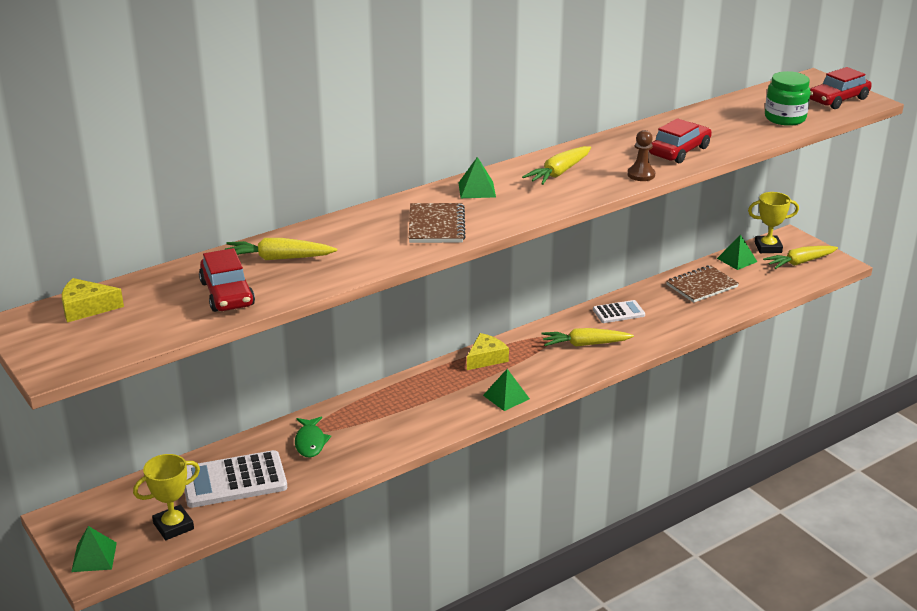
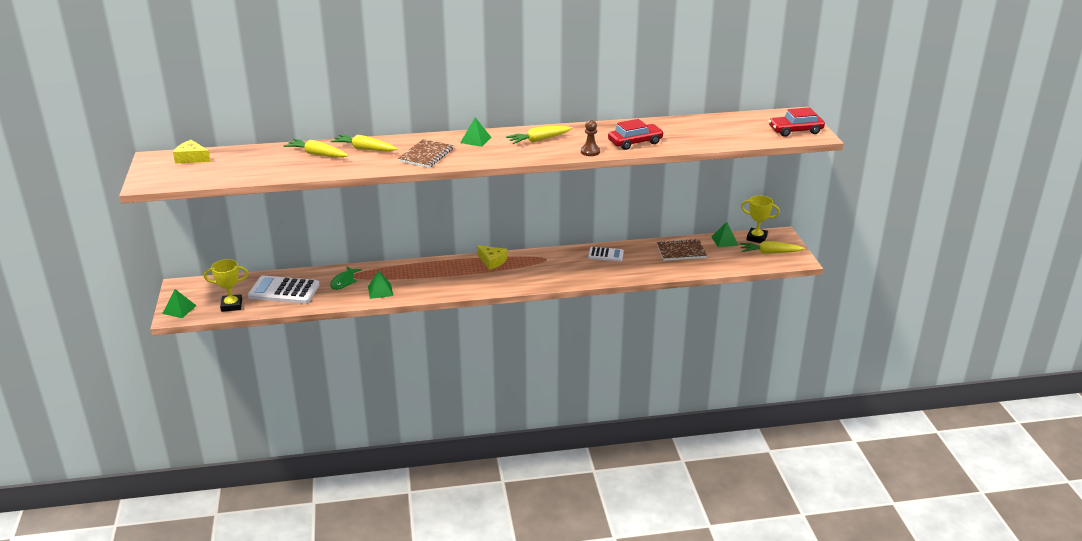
camera: 25 degrees right, 0 degrees up
red car [199,248,255,312] -> none
yellow cheese [467,333,509,370] -> yellow cheese turned 60 degrees clockwise [477,246,507,270]
green pyramid [483,369,530,411] -> green pyramid moved to [368,271,393,299]
yellow carrot [541,328,634,347] -> yellow carrot moved to [330,134,397,151]
green jar [765,71,811,126] -> none

